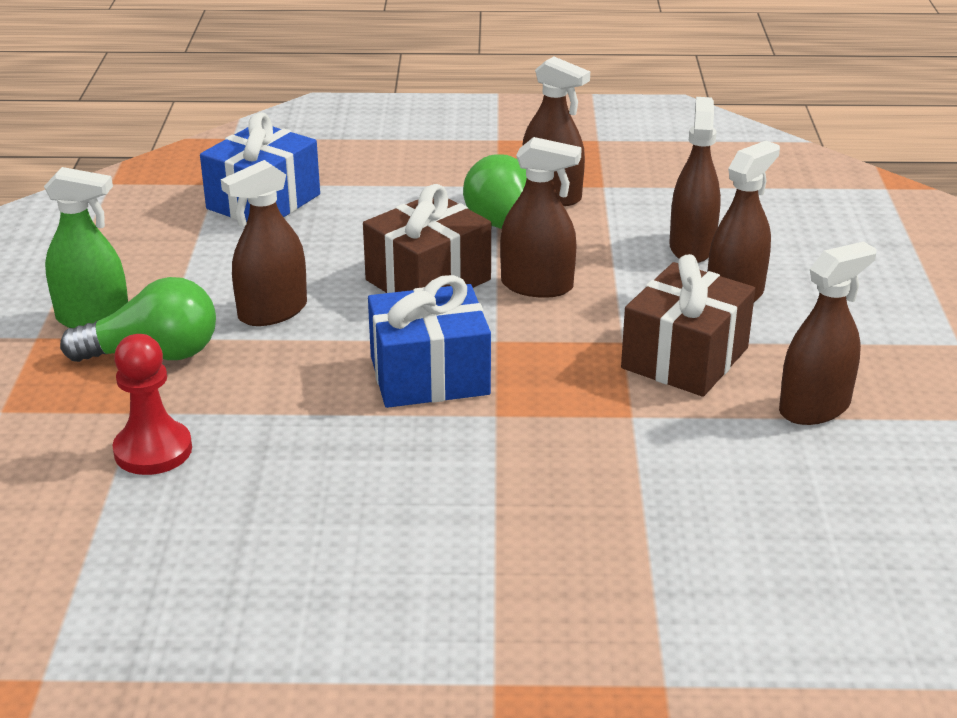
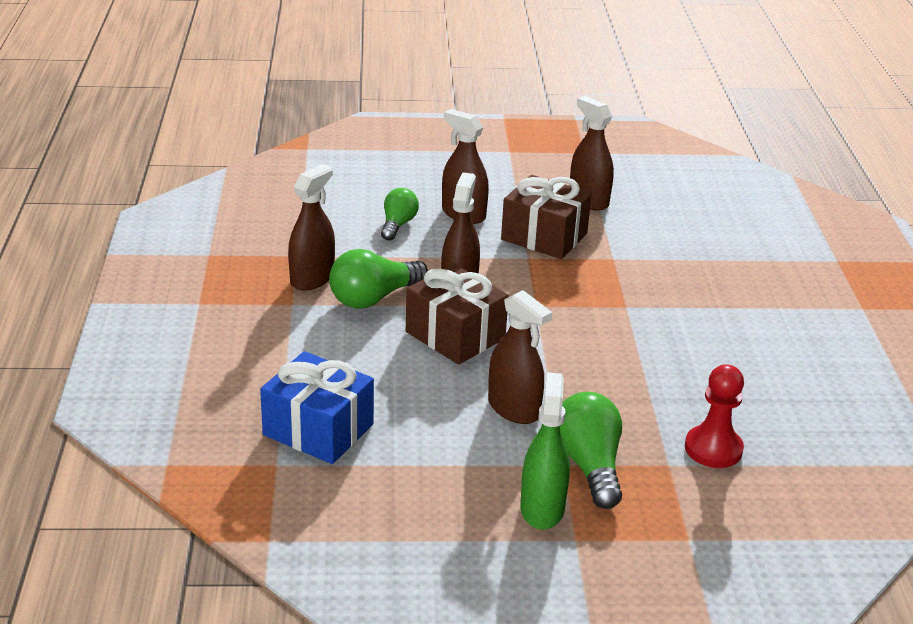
camera: 95 degrees left, 0 degrees up
blue gift [368,275,491,408] -> none
brown spray bottle [669,97,721,263] -> green light bulb [381,188,419,241]

